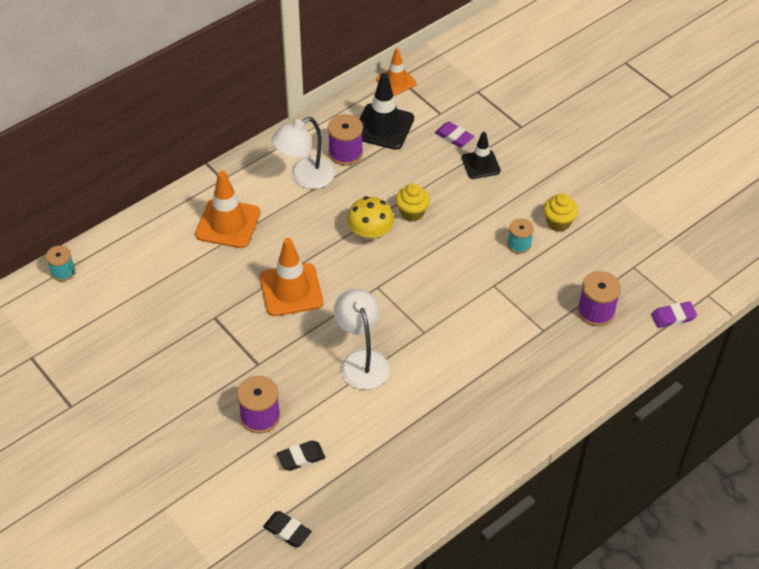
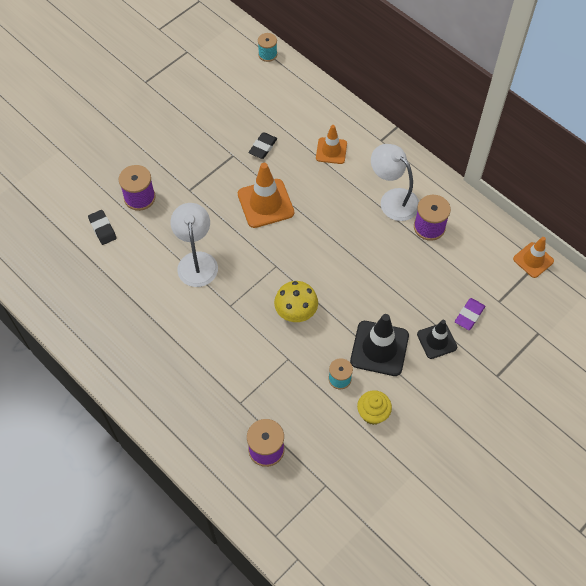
camera: 85 degrees right, 10 degrees up
orange traffic cone [195,171,260,248] -> orange traffic cone [316,125,347,164], size x0.63
black eraser [263,511,312,547] -> black eraser moved to [248,132,277,159]
white lamp [334,289,390,390] -> white lamp turned 75 degrees counterclockwise [171,203,218,287]
yellow mushroom [347,196,394,241] -> yellow mushroom moved to [274,281,318,322]
black traffic cone [359,73,414,150] -> black traffic cone moved to [350,314,409,376]
yellow cupcake [396,183,430,222] -> none
purple eraser [651,301,697,328] -> none

